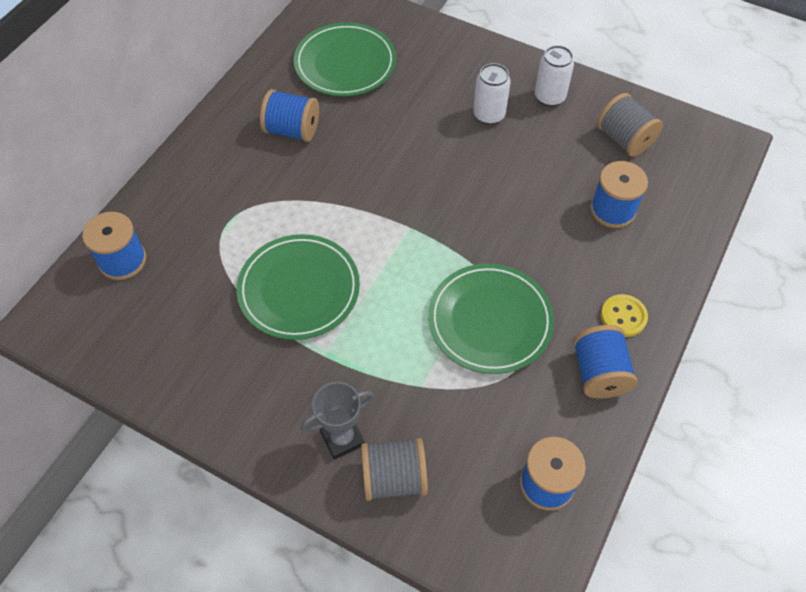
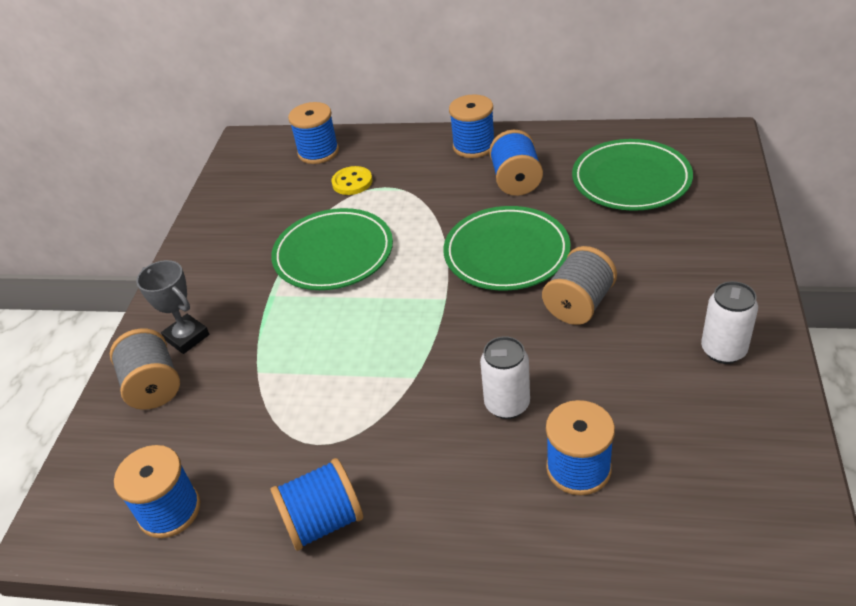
camera: 75 degrees right, 15 degrees down
green plate [428,263,554,374] -> green plate moved to [443,206,570,291]
white can [473,63,511,125] -> white can moved to [480,336,530,419]
grey spool [597,93,663,157] -> grey spool moved to [542,246,617,325]
yellow button [601,294,648,337] -> yellow button moved to [331,166,372,195]
none -> blue spool [449,94,494,158]

